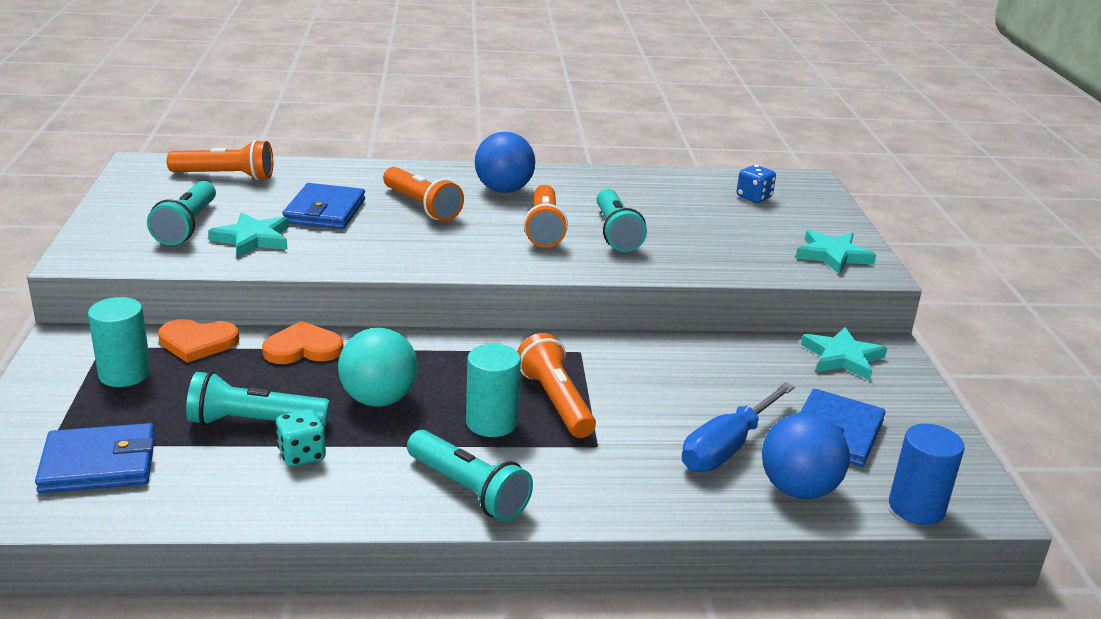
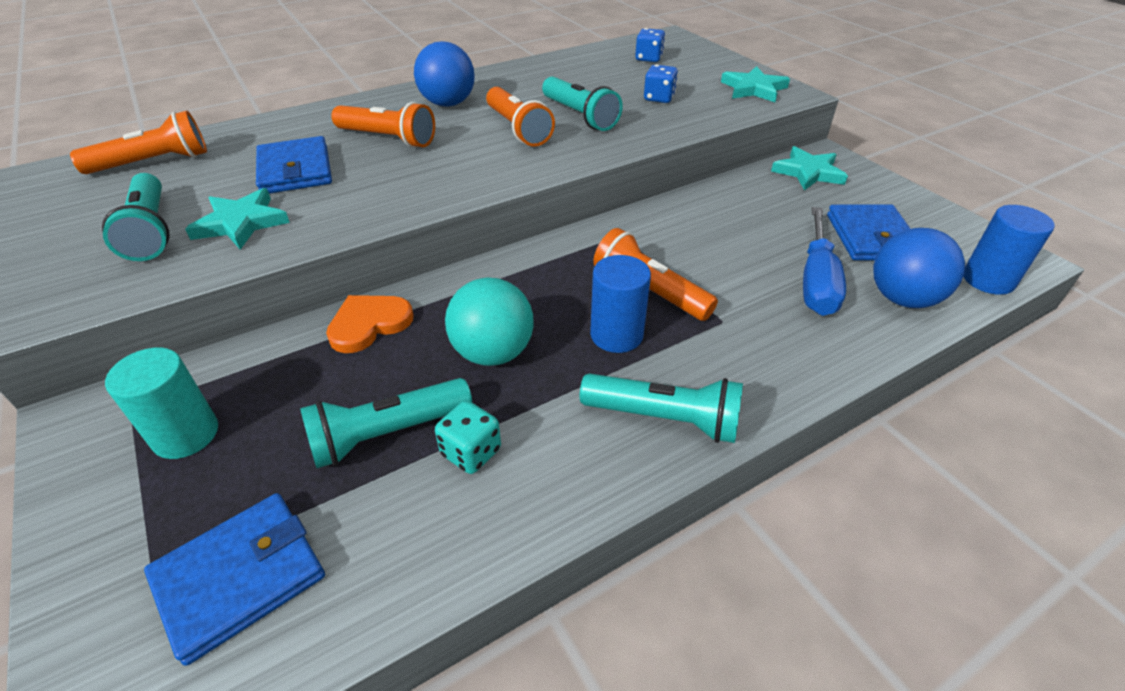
camera: 25 degrees left, 15 degrees up
orange heart [158,319,239,363] -> none
turquoise cylinder [466,344,521,437] -> blue cylinder [590,255,651,353]
none -> blue dice [644,64,678,103]

